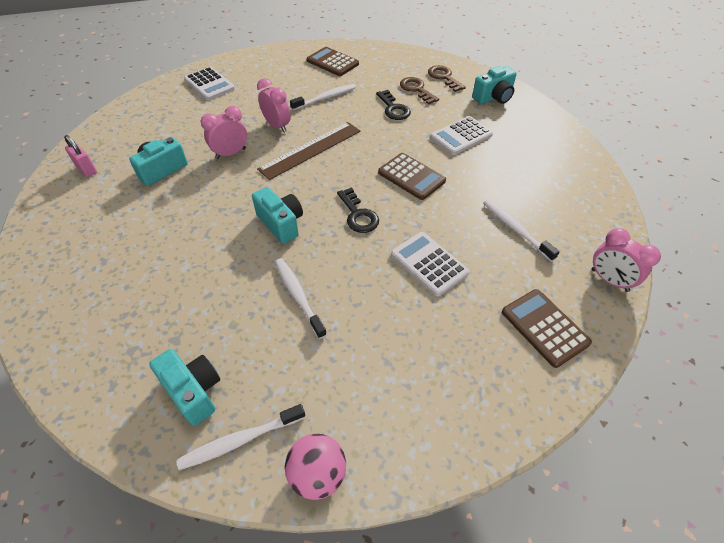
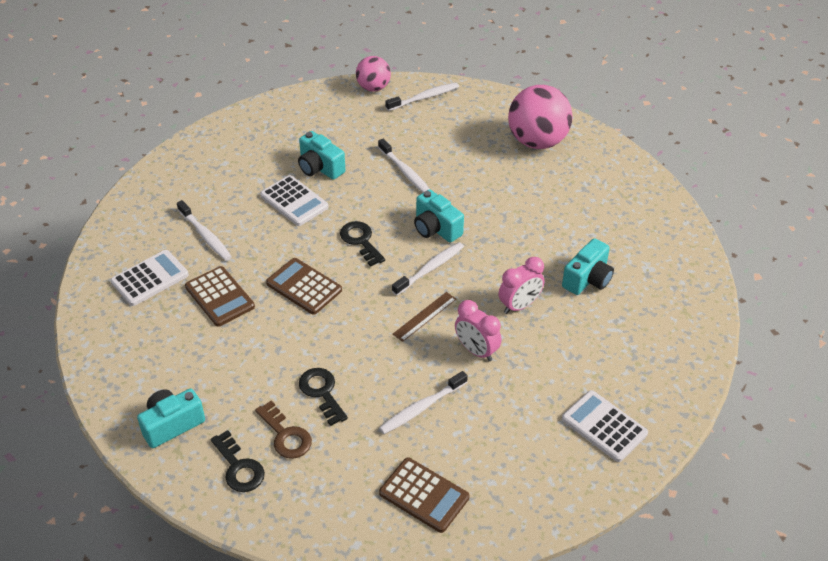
camera: 175 degrees right, 5 degrees down
pink padlock [64,135,97,177] -> none
turquoise camera [149,349,220,426] -> turquoise camera moved to [298,131,345,180]
brown ruler [257,122,360,180] -> brown ruler [393,292,456,342], size x0.56
brown key [428,65,466,92] -> black key [211,430,265,492]
white calculator [430,116,493,155] -> white calculator moved to [110,250,189,306]
brown calculator [502,289,592,368] -> brown calculator moved to [185,266,255,327]
pink clock [592,228,661,292] -> none
none -> white toothbrush [392,242,464,295]
none -> pink ball [508,85,573,149]

